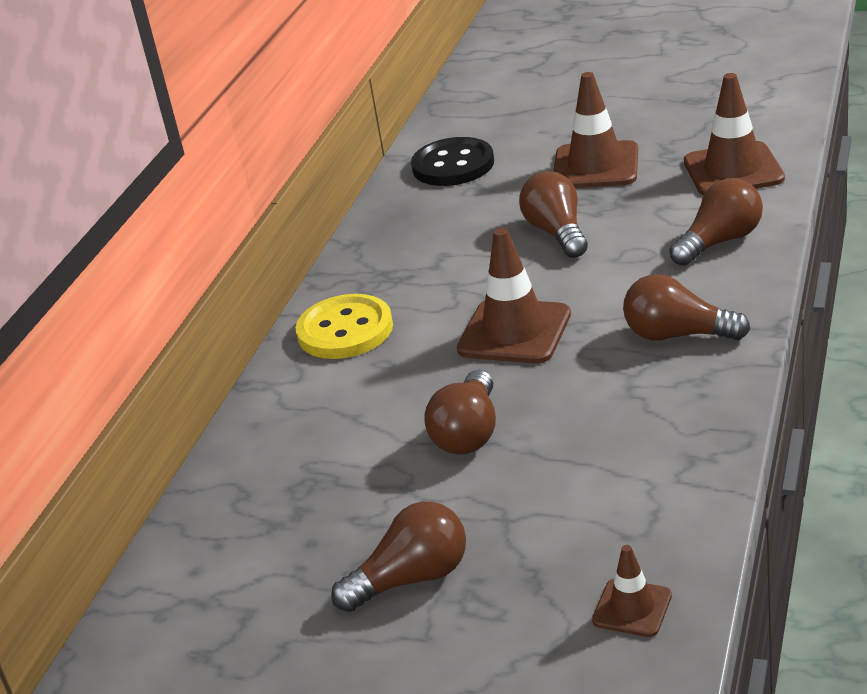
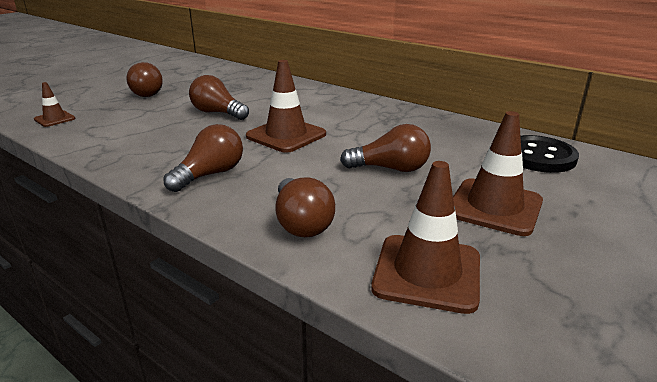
camera: 105 degrees right, 5 degrees down
yellow button [296,294,393,359] -> none

